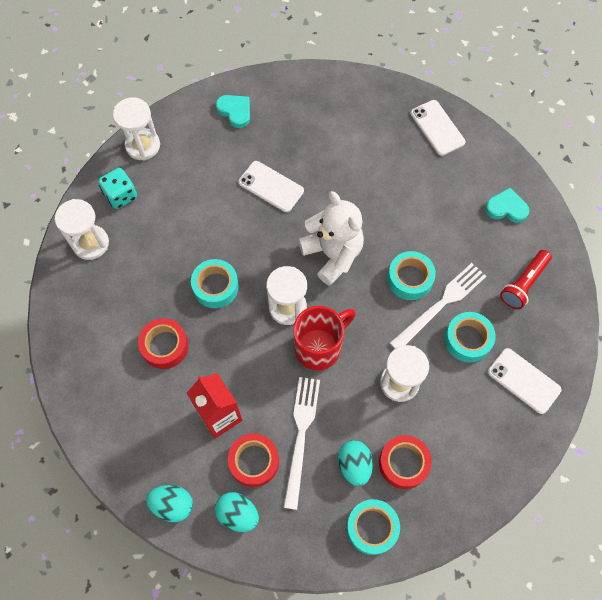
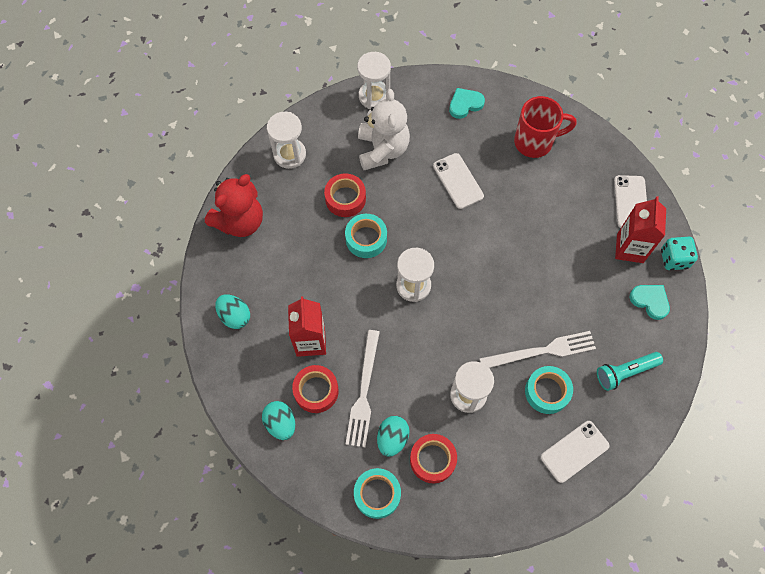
camera: 30 degrees right, 0 degrees up
turquoise dice [98,168,137,209] -> turquoise dice moved to [661,237,698,270]
red tape [138,318,189,369] -> red tape moved to [324,173,366,217]
turquoise egg [146,485,193,522] -> turquoise egg moved to [215,294,250,329]
turquoise heart [216,95,250,128] -> turquoise heart turned 105 degrees counterclockwise [449,88,485,119]
white fork [283,377,320,510] -> white fork turned 150 degrees clockwise [346,330,380,447]
red mug [293,306,356,370] -> red mug moved to [514,96,577,158]
white teddy bear [298,191,364,286] -> white teddy bear moved to [358,89,410,170]
turquoise tape [387,251,436,300] -> none
white phone [488,348,562,414] -> white phone turned 75 degrees clockwise [541,421,609,483]
red flashlight [500,250,552,309] -> turquoise flashlight [597,352,663,391]
none -> red teddy bear [205,174,263,237]
none -> red carton [615,196,666,263]

